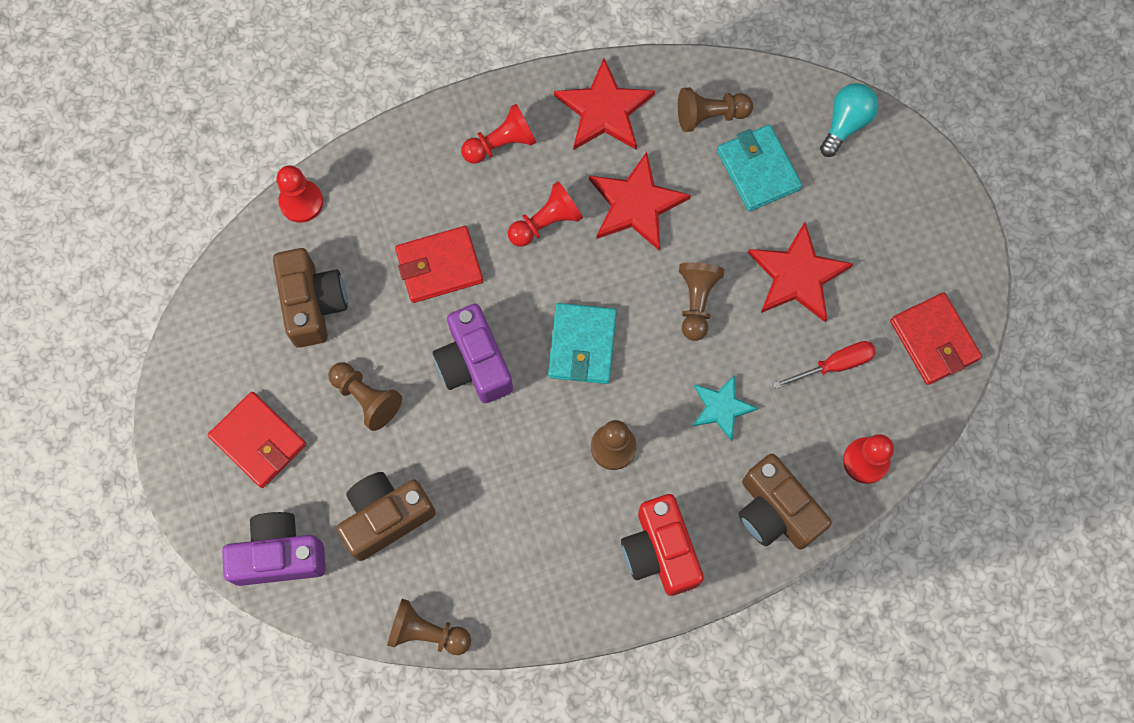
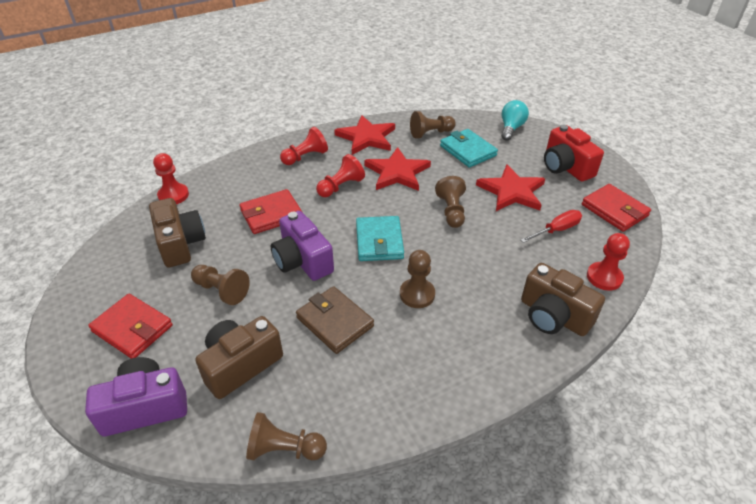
camera: 10 degrees left, 30 degrees down
red camera [621,494,704,596] -> red camera moved to [544,125,604,182]
turquoise star [693,375,758,441] -> none
none -> brown wallet [296,286,374,354]

